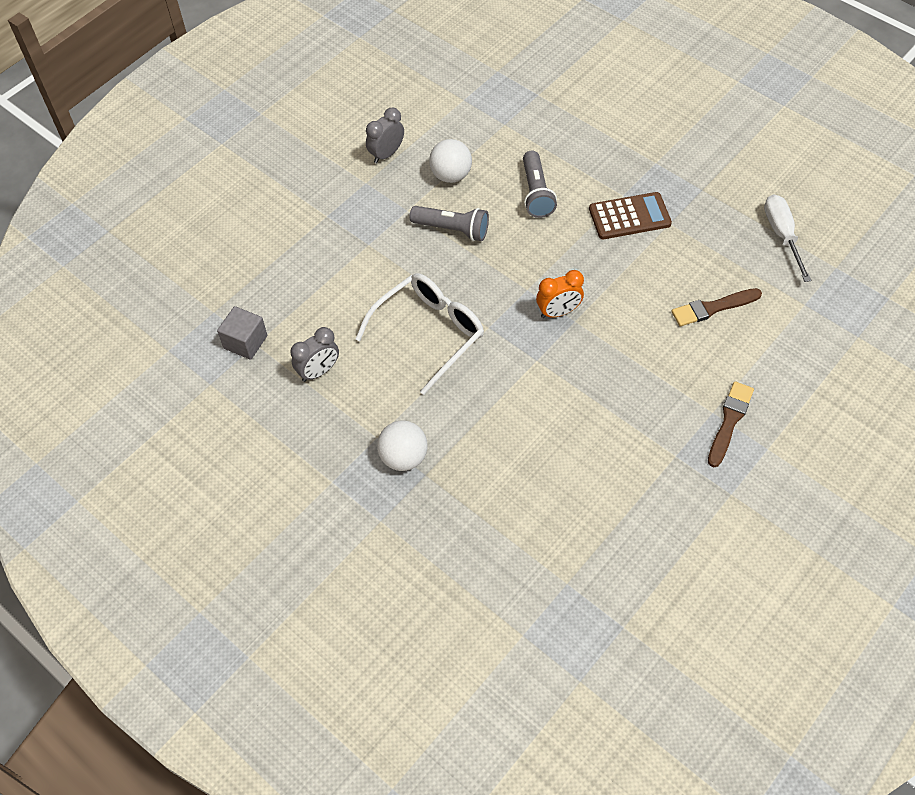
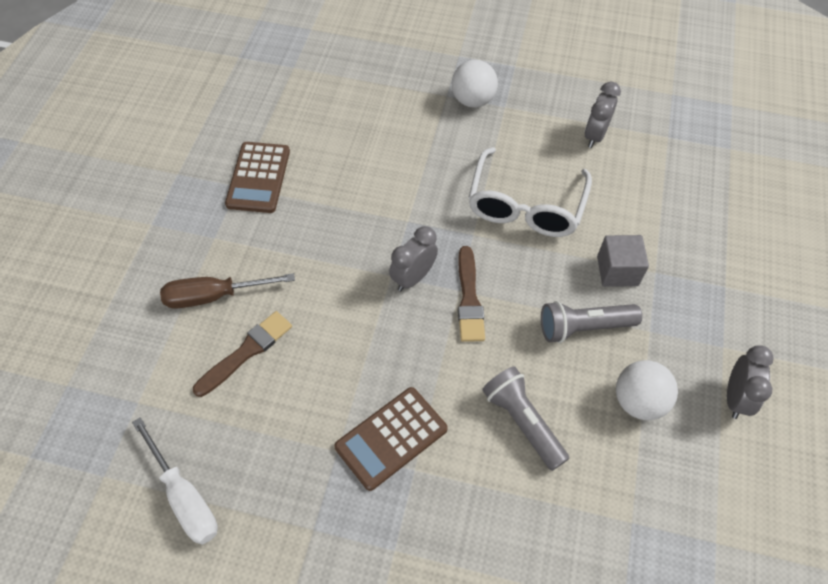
camera: 150 degrees right, 0 degrees up
grey cube [217,306,267,360] -> grey cube moved to [597,235,649,287]
orange clock [536,270,584,318] -> grey clock [389,226,438,291]
brown brush [708,381,754,467] -> brown brush moved to [458,246,485,342]
none -> brown screwdriver [160,273,295,309]
none -> brown calculator [225,142,290,213]

